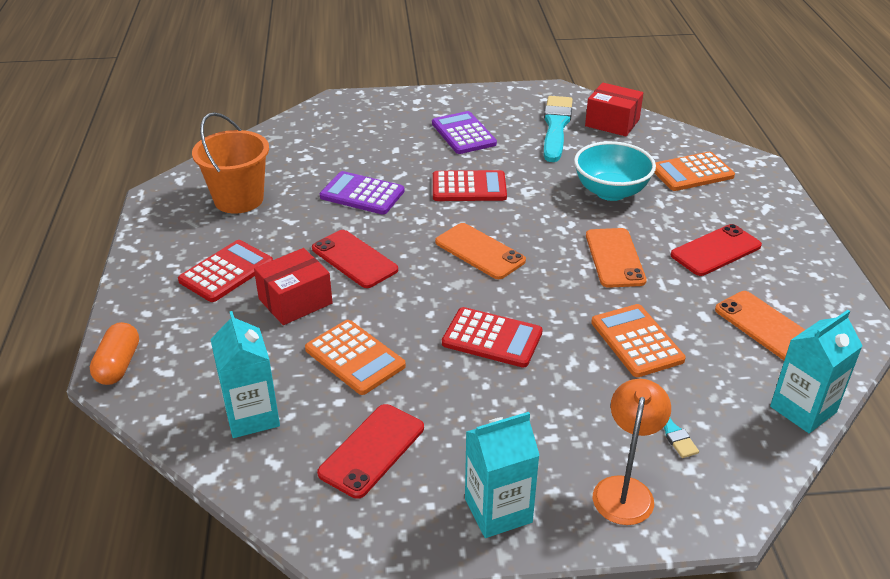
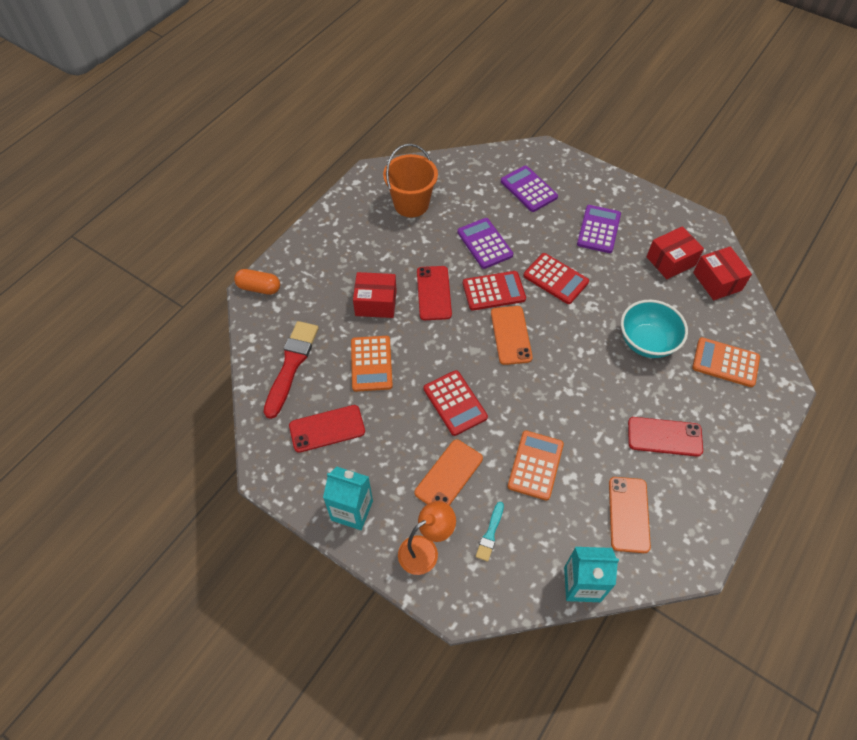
camera: 40 degrees right, 20 degrees up
orange capsule [90,322,139,385] -> orange capsule turned 60 degrees clockwise [234,269,280,295]
red calculator [178,240,273,302] -> red calculator moved to [463,271,526,311]
turquoise carton [210,311,280,438] -> red brush [264,321,319,419]
turquoise brush [544,96,573,162] -> red box [646,226,704,279]
orange phone [586,228,647,288] -> orange phone moved to [415,440,483,506]
none -> purple calculator [501,166,558,212]

